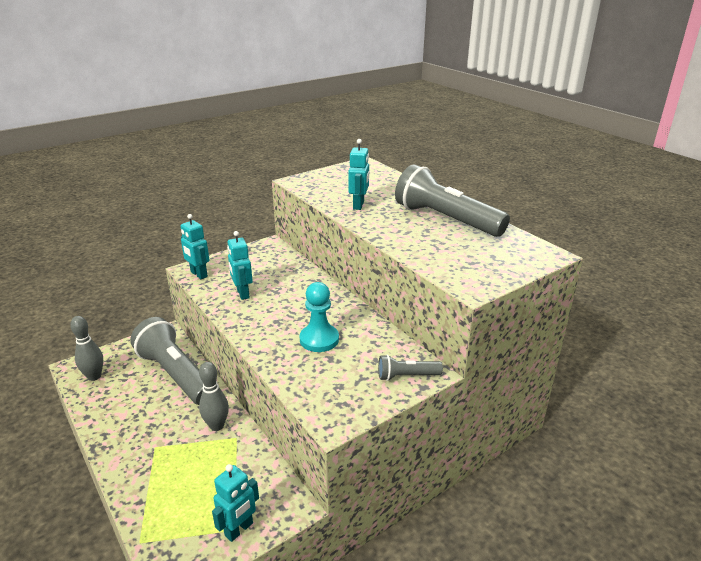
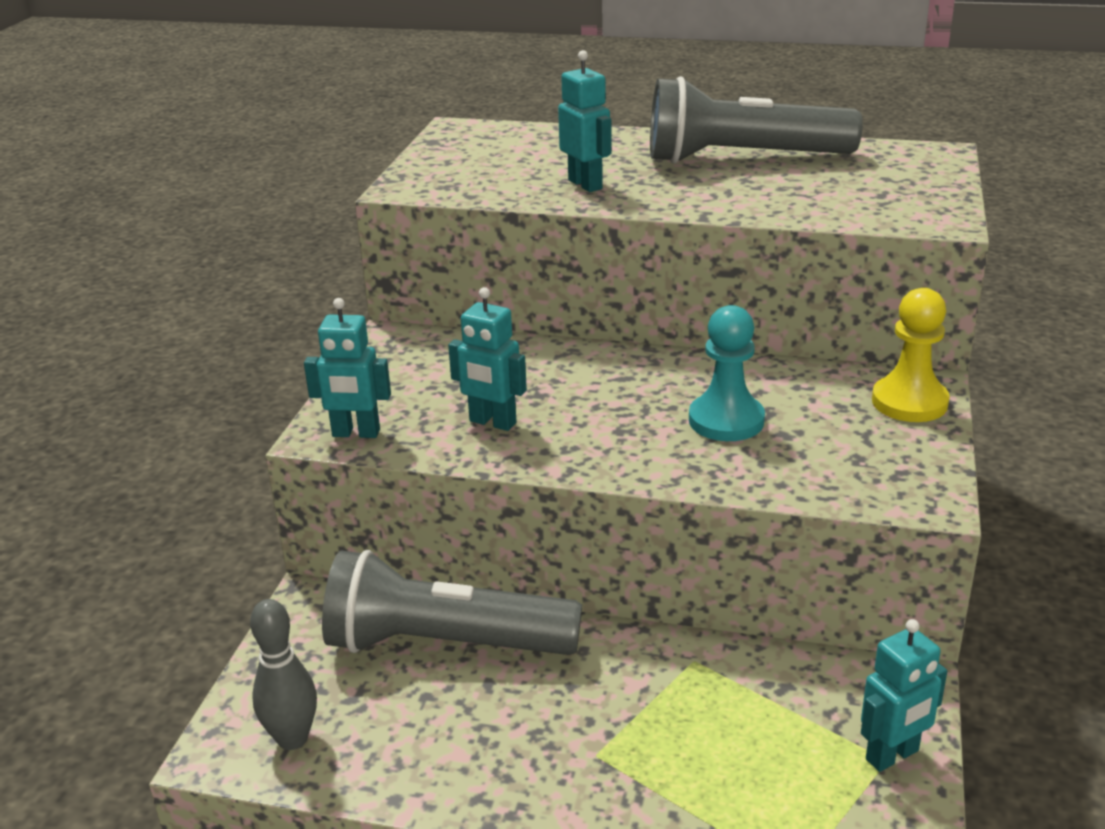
camera: 40 degrees left, 0 degrees up
grey bowling pin [199,362,229,431] -> none
turquoise robot [212,464,259,542] -> turquoise robot turned 60 degrees clockwise [861,619,947,772]
grey flashlight [378,355,443,381] -> yellow pawn [872,288,950,422]

